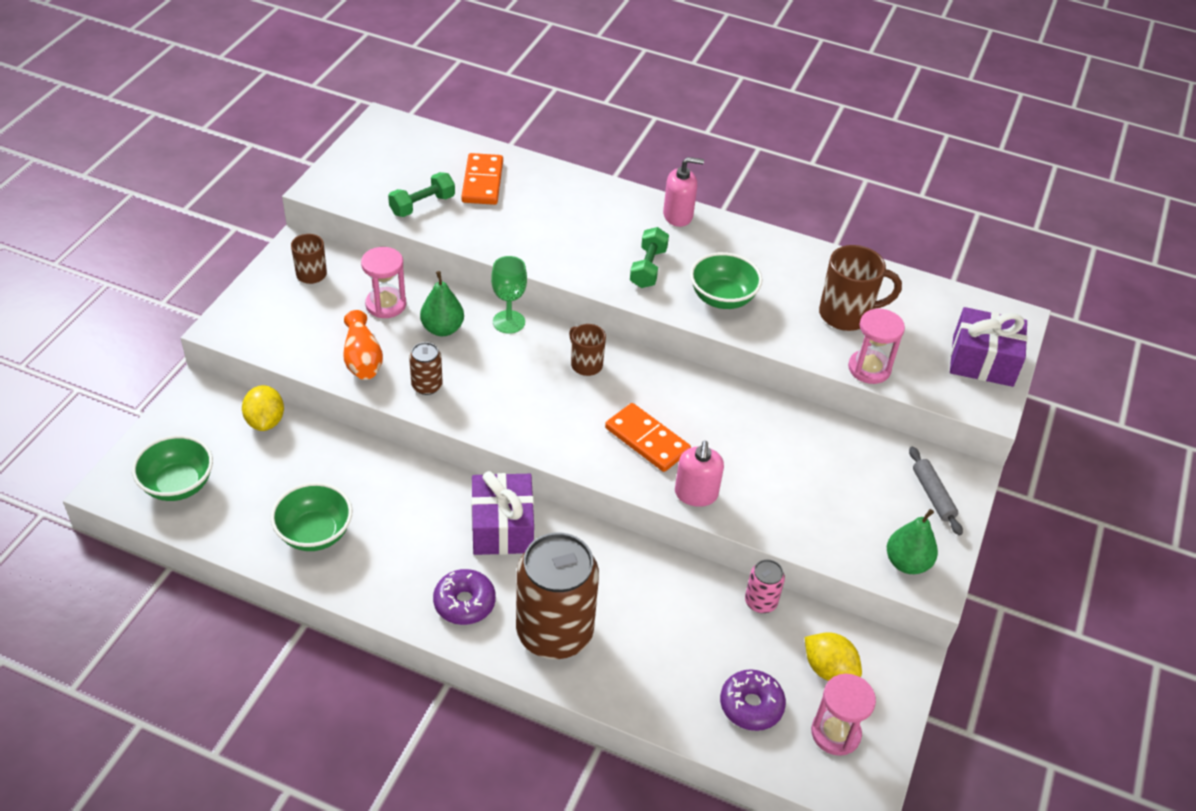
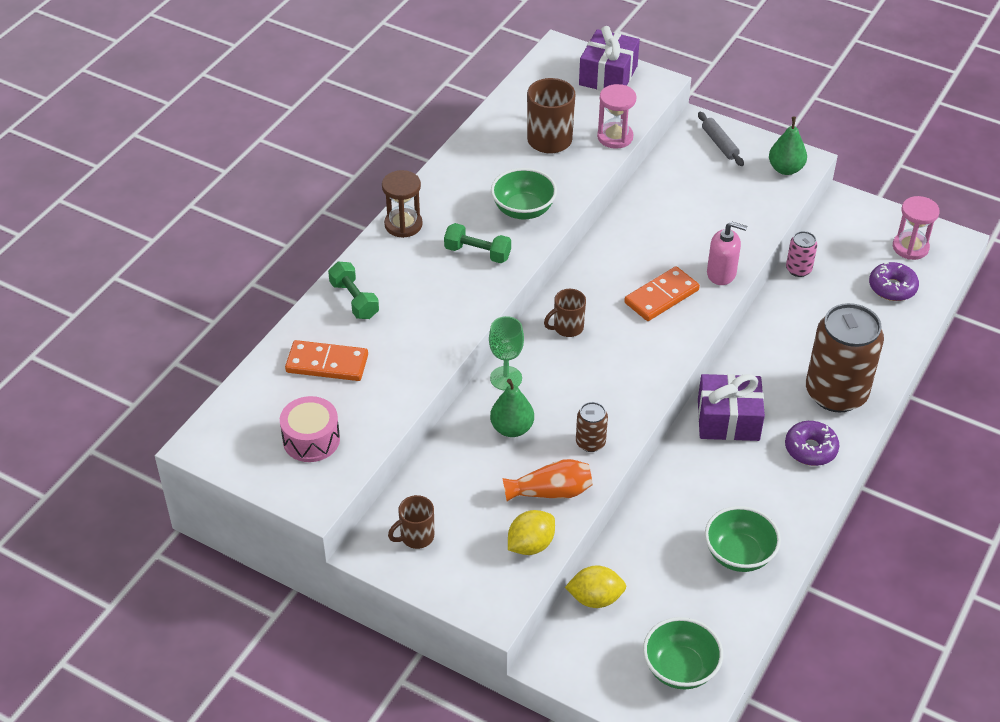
camera: 80 degrees left, 0 degrees up
pink hourglass [361,247,406,318] -> none
green dumbbell [388,172,455,217] -> green dumbbell moved to [328,262,379,319]
pink soap dispenser [663,157,704,227] -> brown hourglass [382,170,423,238]
yellow lemon [805,632,862,681] -> yellow lemon moved to [508,510,555,555]
grey rolling pin [909,447,963,536] -> grey rolling pin turned 75 degrees clockwise [698,112,744,166]
none -> pink drum [280,396,340,462]

